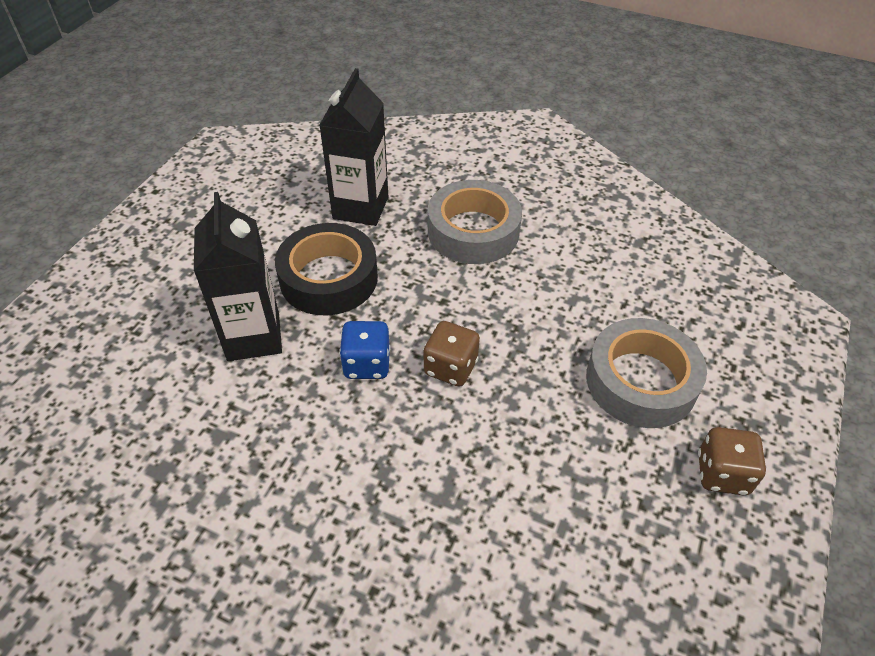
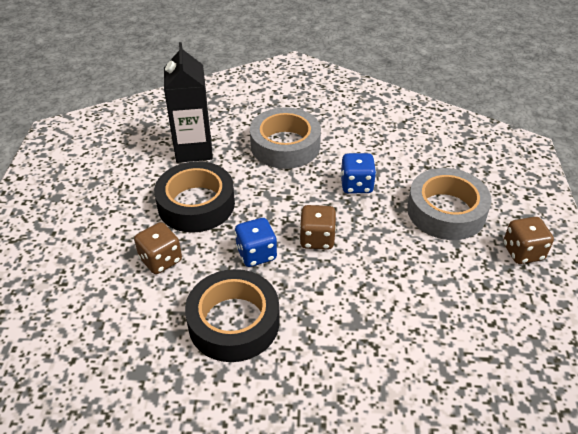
camera: 20 degrees left, 5 degrees down
black carton [194,192,282,361] -> brown dice [134,222,182,274]
none -> black tape [185,269,280,362]
none -> blue dice [340,153,376,193]

